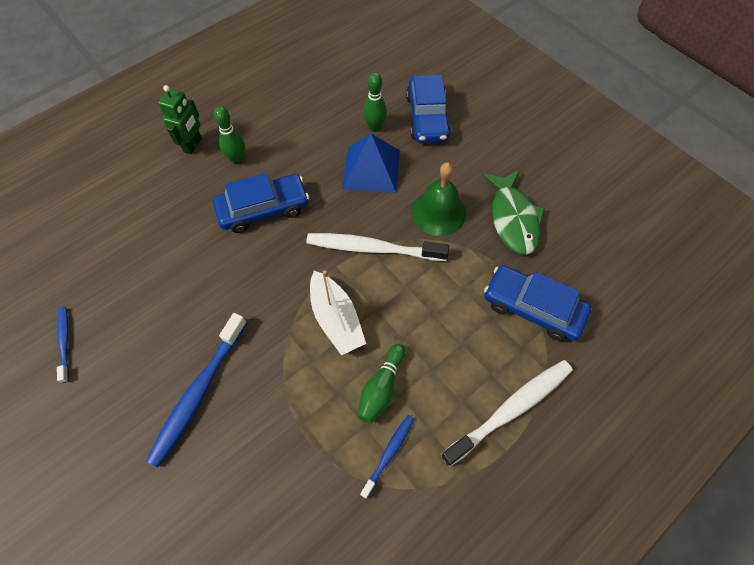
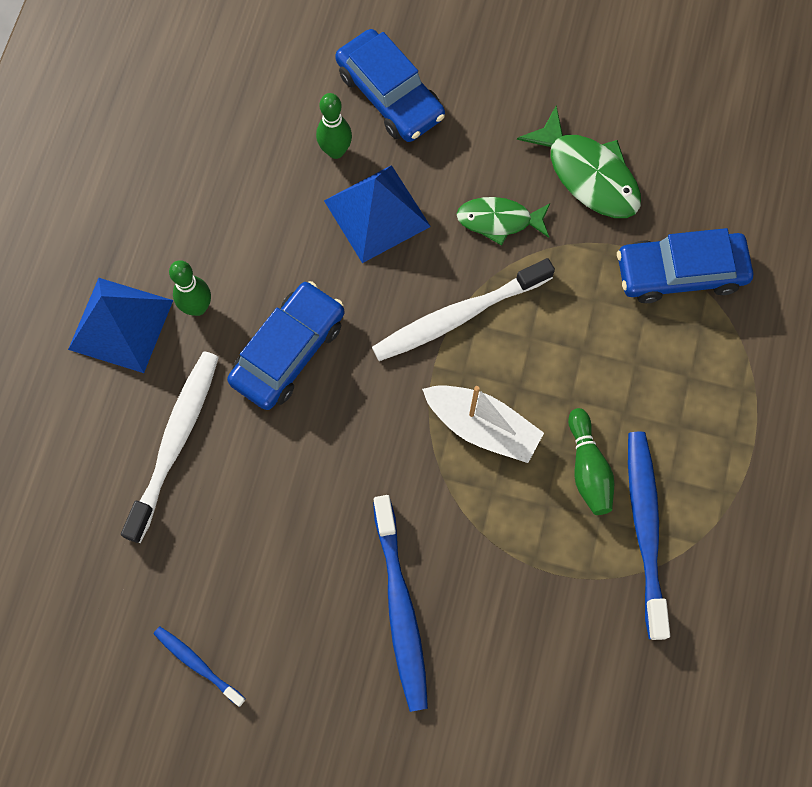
camera: 35 degrees left, 10 degrees up
green robot [158,85,202,154] -> blue pyramid [68,278,173,373]
blue toothbrush [360,415,414,499] -> blue toothbrush [628,431,670,640], size x1.87
green bell [411,162,466,236] -> green fish [457,197,550,246]
white toothbrush [441,360,573,467] -> white toothbrush moved to [121,351,219,543]

